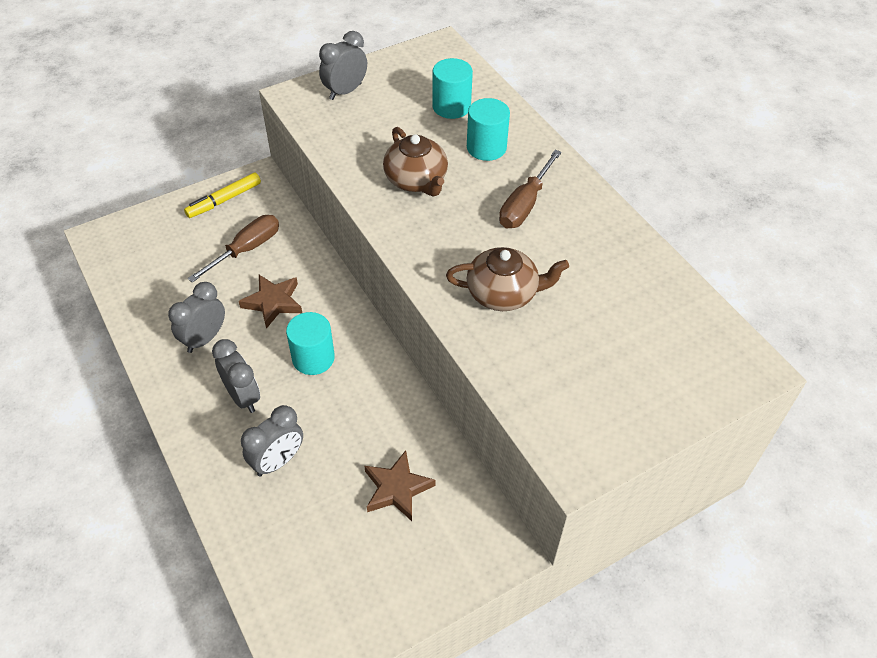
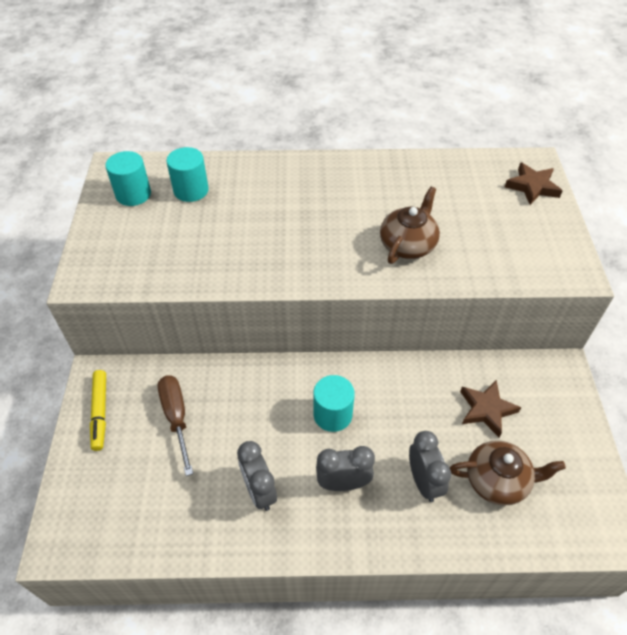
camera: 60 degrees left, 0 degrees up
brown star [239,275,302,329] -> brown star moved to [505,162,563,205]
grey clock [319,31,367,100] -> none
brown teapot [383,127,448,196] -> brown teapot moved to [450,440,566,506]
turquoise cylinder [467,98,510,161] -> turquoise cylinder moved to [105,151,151,206]
brown screwdriver [499,150,562,229] -> none

